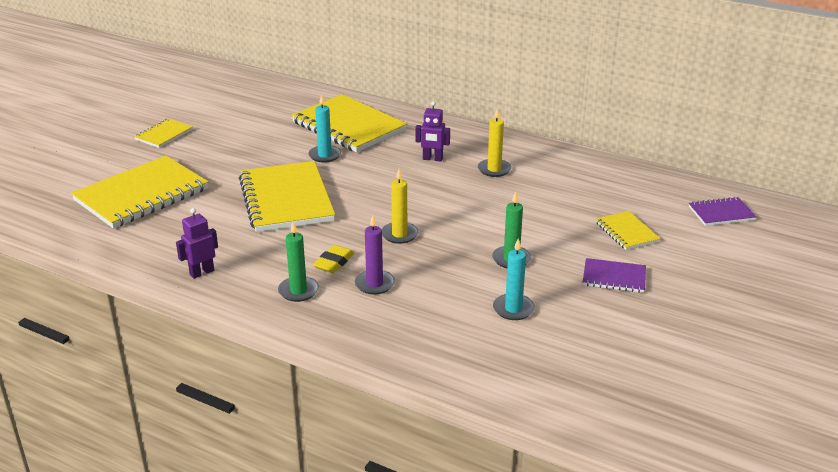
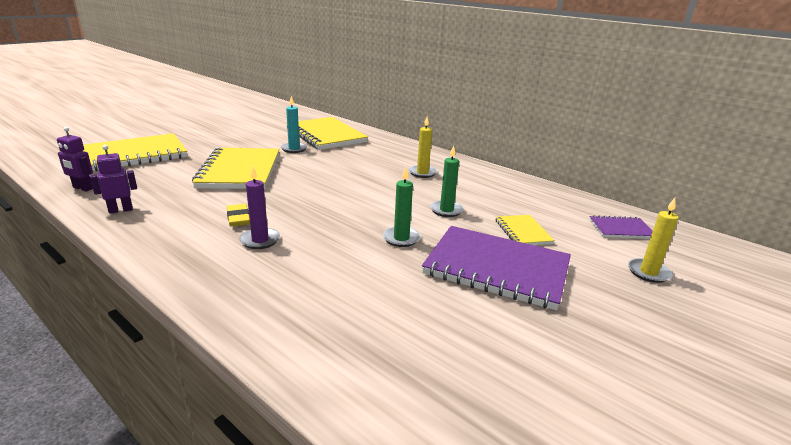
camera: 10 degrees right, 5 degrees down
yellow notebook [134,119,193,148] -> none
green candle [278,222,319,302] -> green candle moved to [430,145,464,217]
yellow eraser [313,245,354,273] -> yellow eraser turned 60 degrees counterclockwise [227,204,250,226]
yellow candle [382,169,419,244] -> yellow candle moved to [628,198,679,283]
purple robot [415,101,450,162] -> purple robot moved to [57,127,93,192]
turquoise candle [493,239,535,320] -> none
purple notebook [583,258,646,293] -> purple notebook [422,226,571,310], size x2.06

